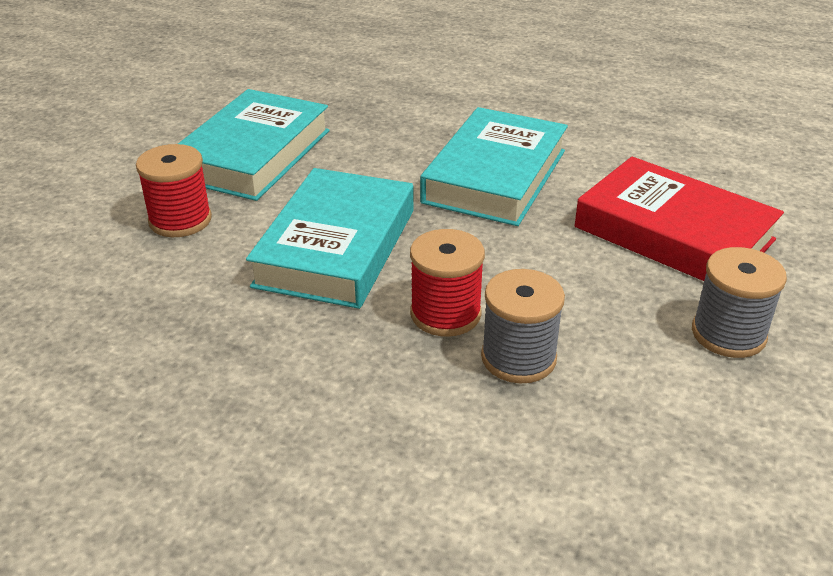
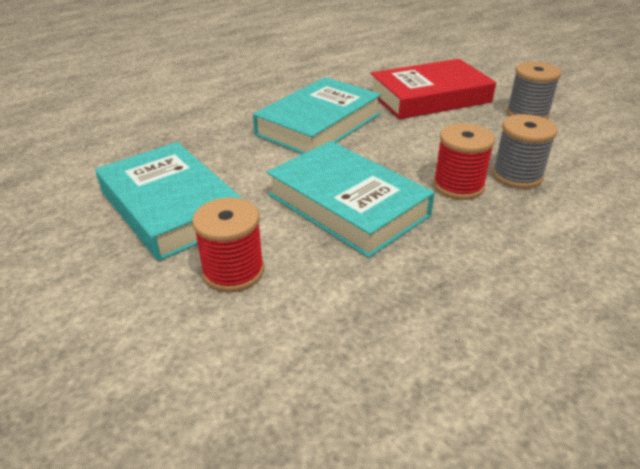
camera: 60 degrees left, 0 degrees up
turquoise book [420,107,568,226] -> turquoise book turned 75 degrees clockwise [253,77,381,154]

